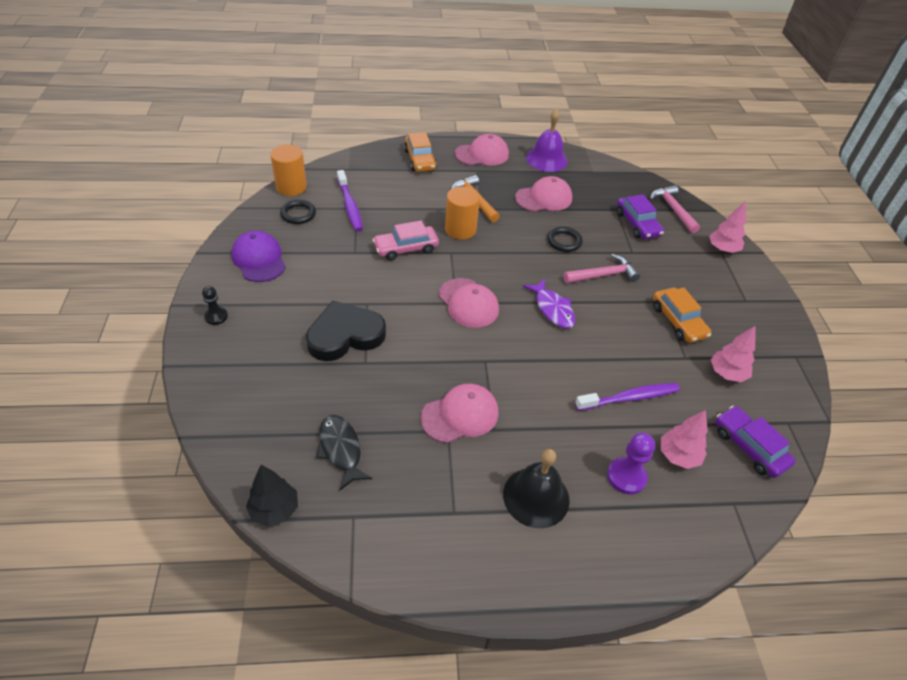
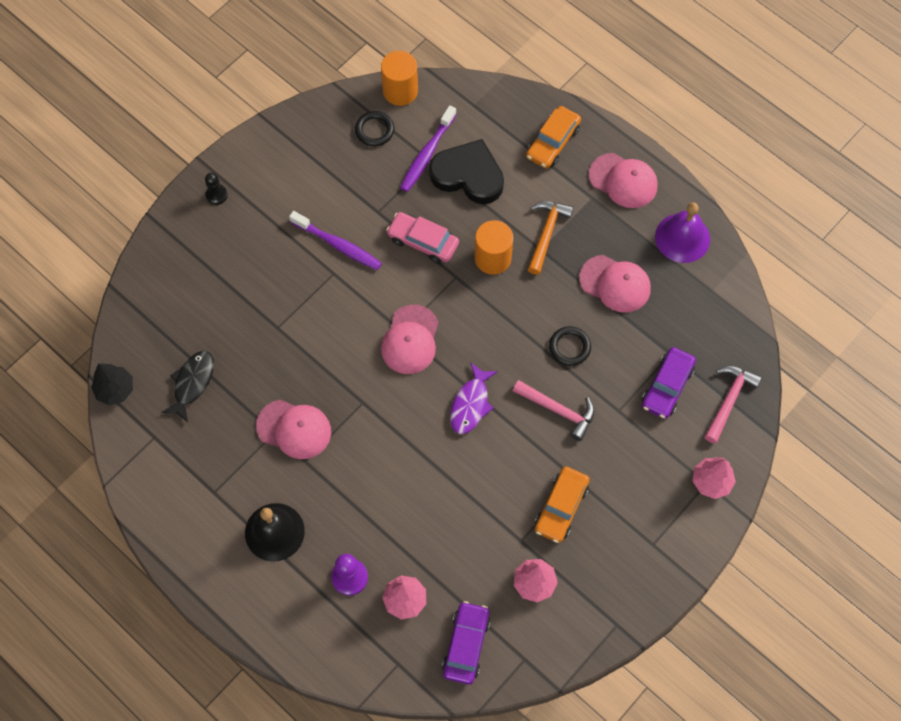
camera: 50 degrees right, 20 degrees up
purple cap [231,231,286,282] -> none
black heart [306,301,386,361] -> black heart moved to [429,139,504,204]
purple toothbrush [575,383,680,411] -> purple toothbrush moved to [289,211,382,270]

